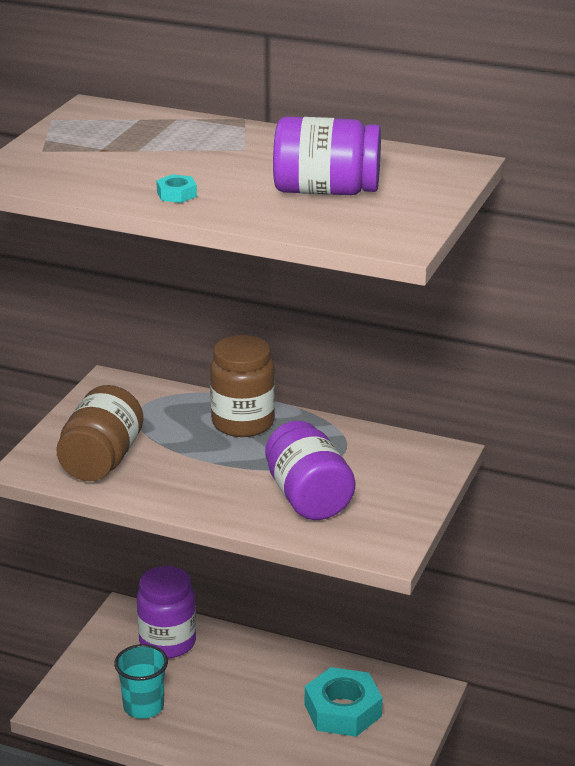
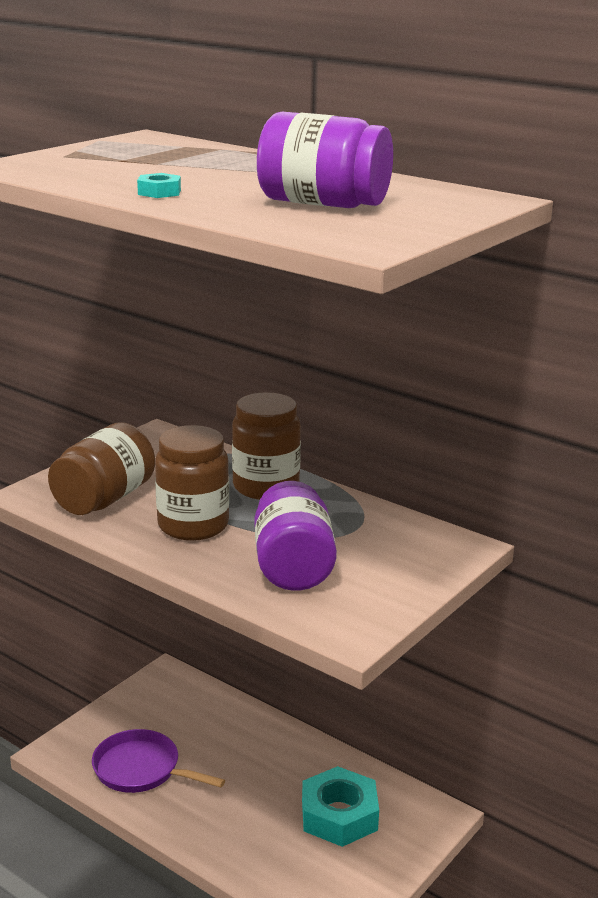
camera: 15 degrees right, 5 degrees down
turquoise cup [114,644,168,719] -> purple pan [92,729,225,793]
purple jar [137,566,196,658] -> none
none -> brown jar [155,425,229,541]

